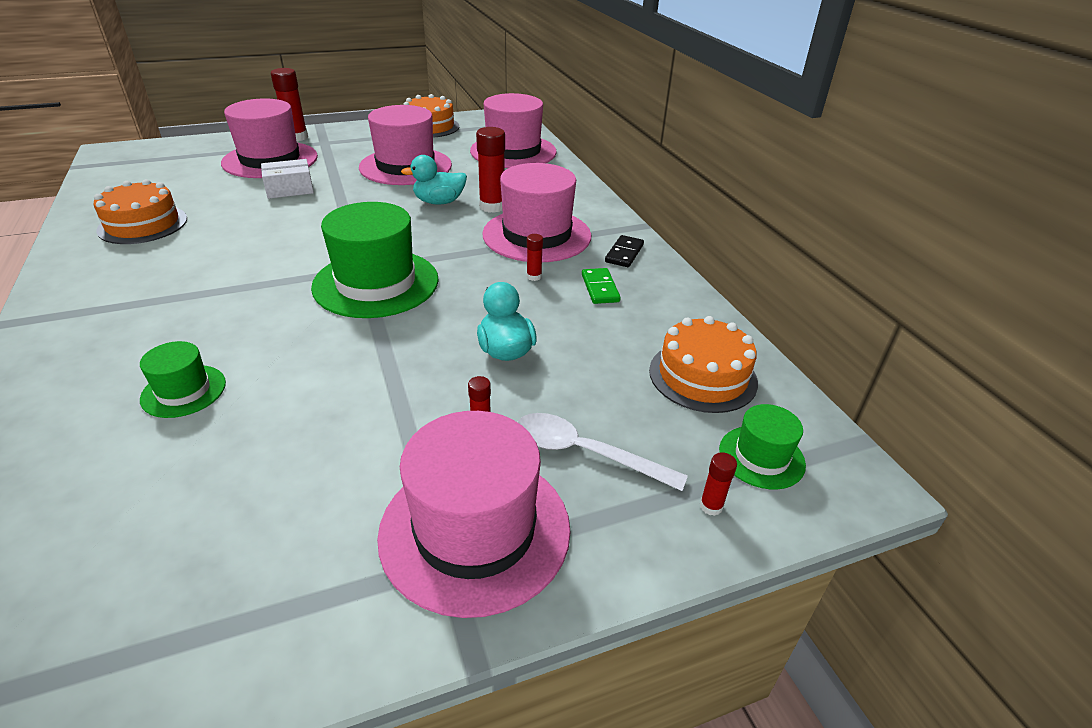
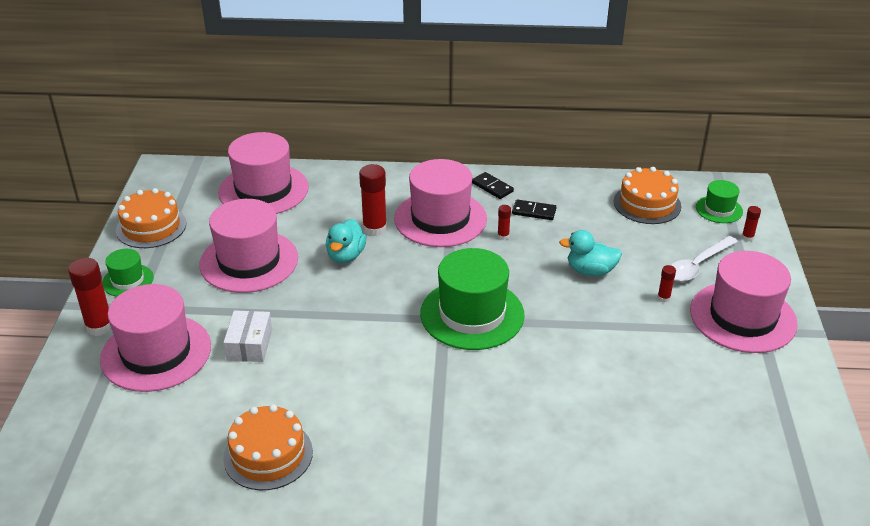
camera: 65 degrees left, 0 degrees up
green hat [140,341,226,418] -> green hat moved to [102,249,154,297]
green domino [582,268,621,304] -> black domino [512,199,556,220]

